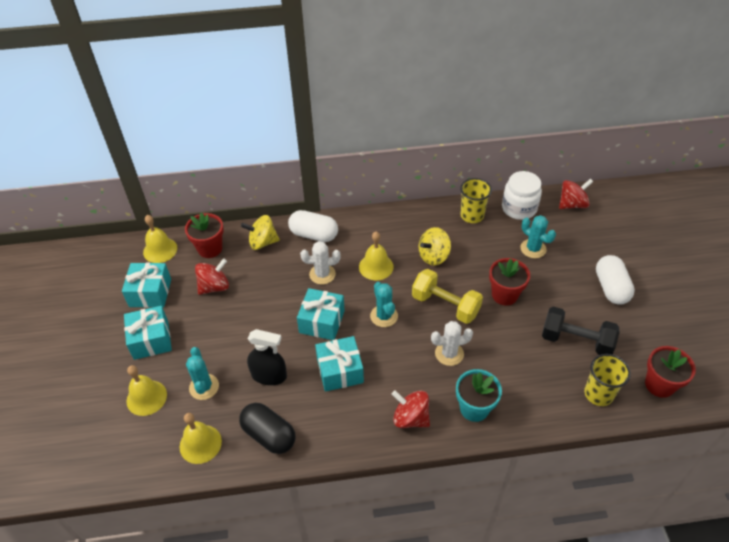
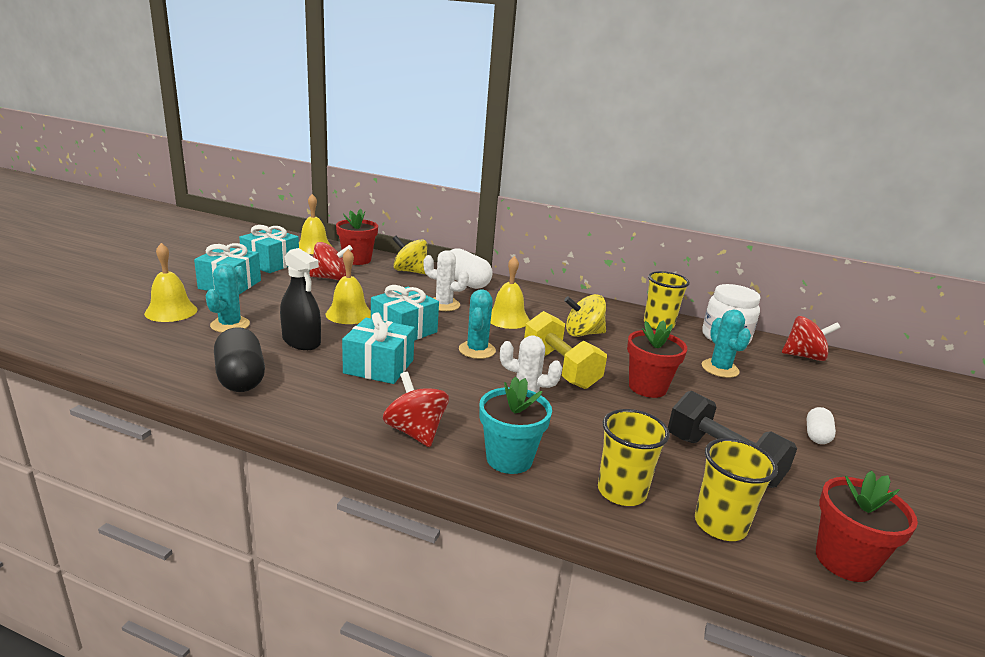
camera: 25 degrees right, 25 degrees down
yellow bell [180,413,222,464] -> yellow bell moved to [326,249,371,324]
white capsule [596,255,635,305] -> white capsule [807,407,836,444], size x0.56
none -> yellow cup [598,409,670,506]

